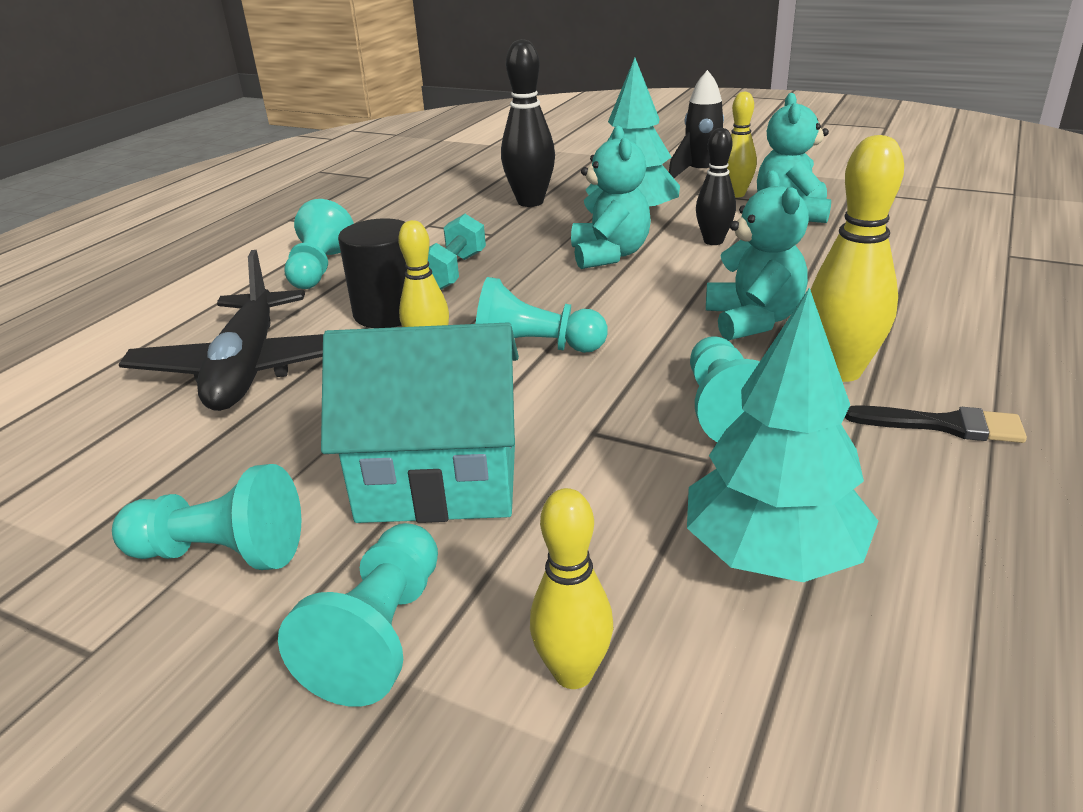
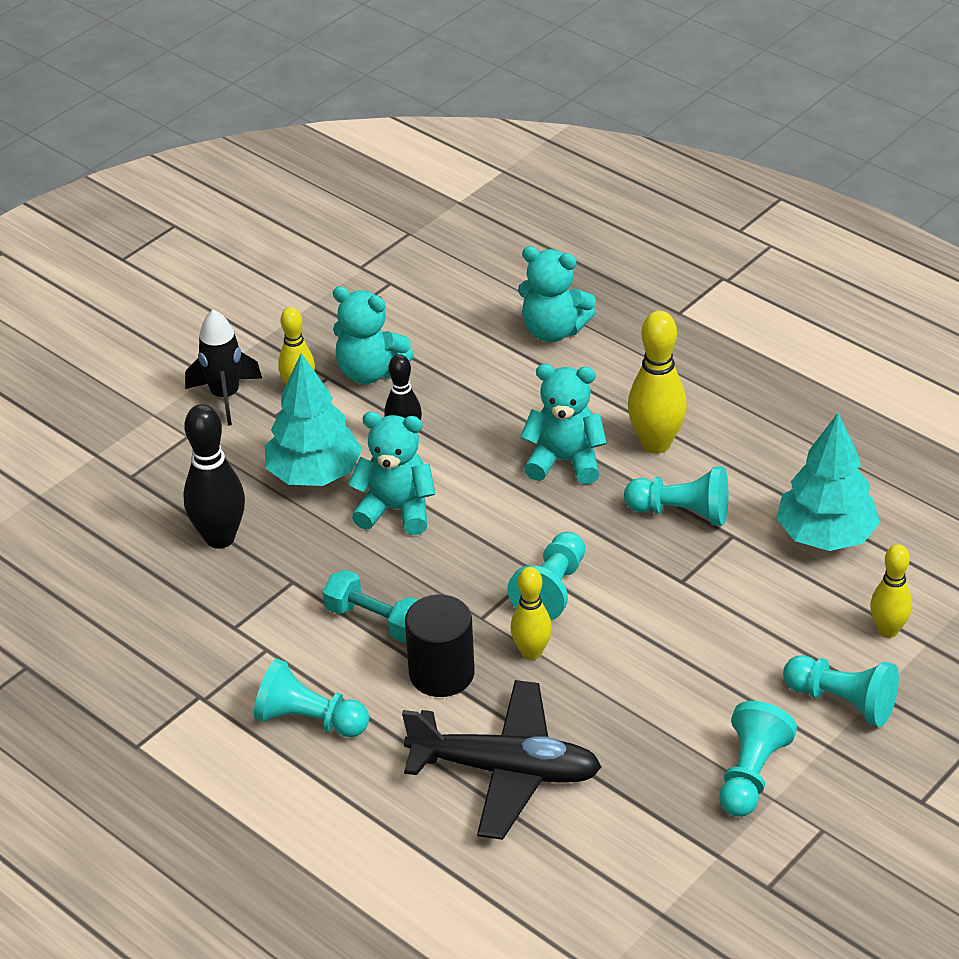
camera: 75 degrees left, 10 degrees up
turquoise house [321,323,519,523] -> none
black brush [845,405,1027,443] -> none
none -> turquoise teddy bear [518,246,596,342]

